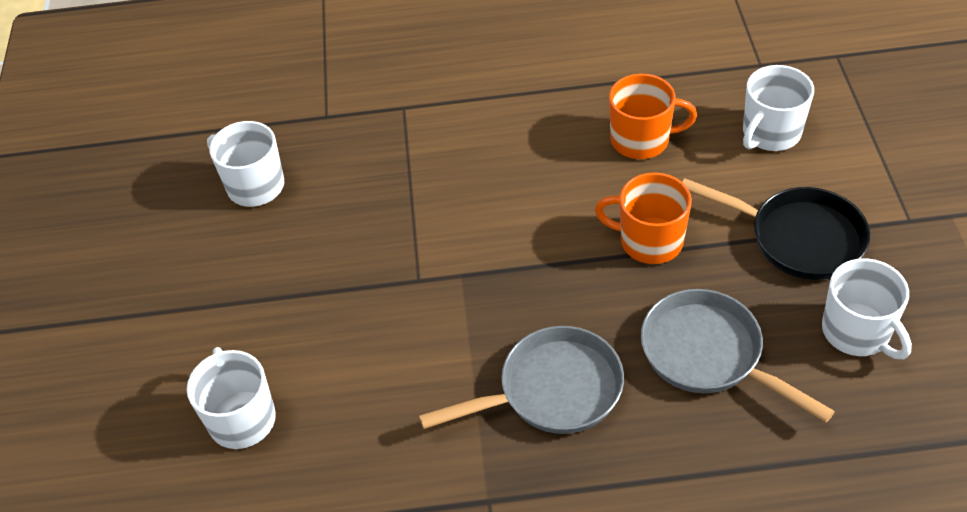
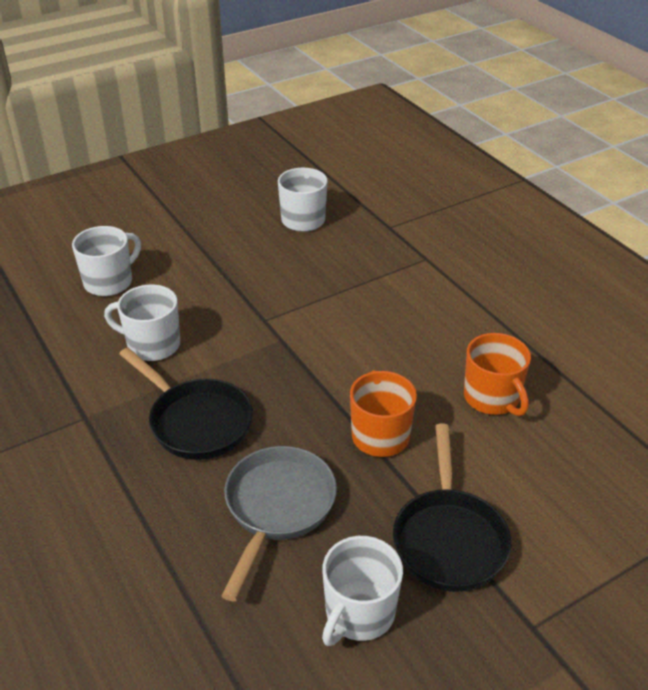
camera: 60 degrees right, 10 degrees down
grey pan [419,326,624,434] -> black pan [119,348,253,460]
white mug [743,65,814,151] -> white mug moved to [104,284,180,361]

